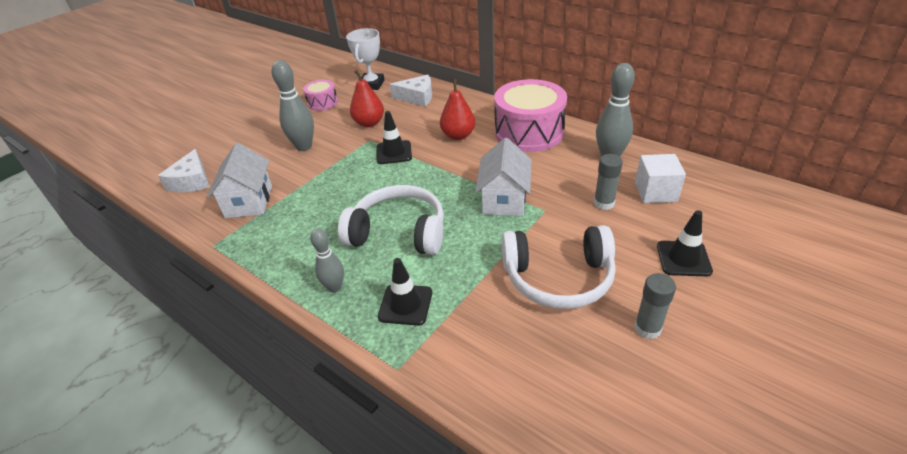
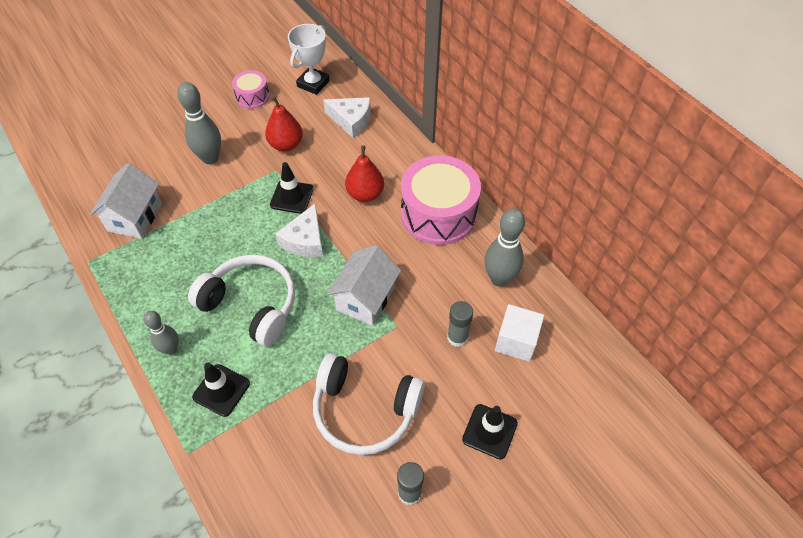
camera: 15 degrees right, 15 degrees up
white cheese [158,149,210,192] -> white cheese moved to [275,204,323,257]

